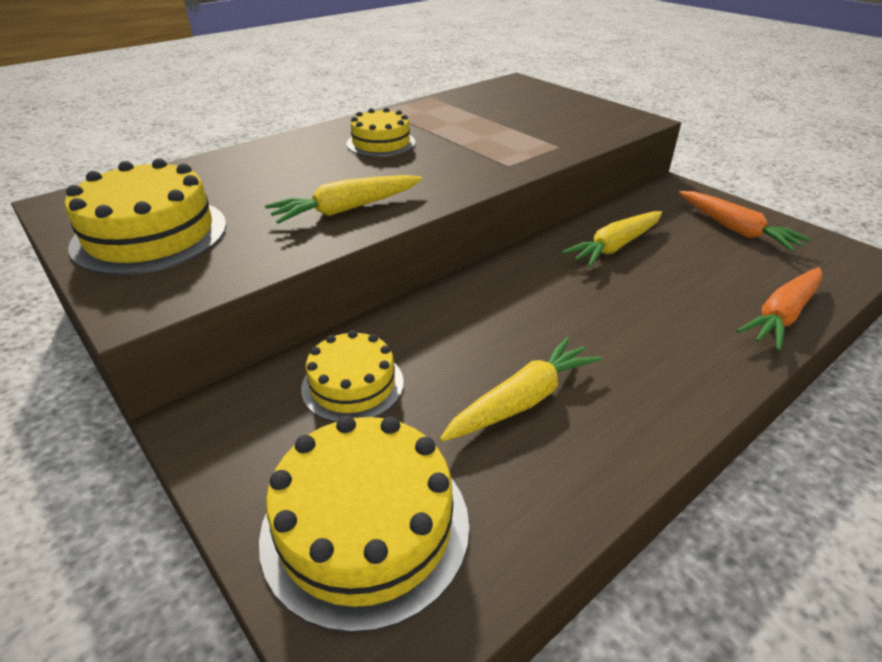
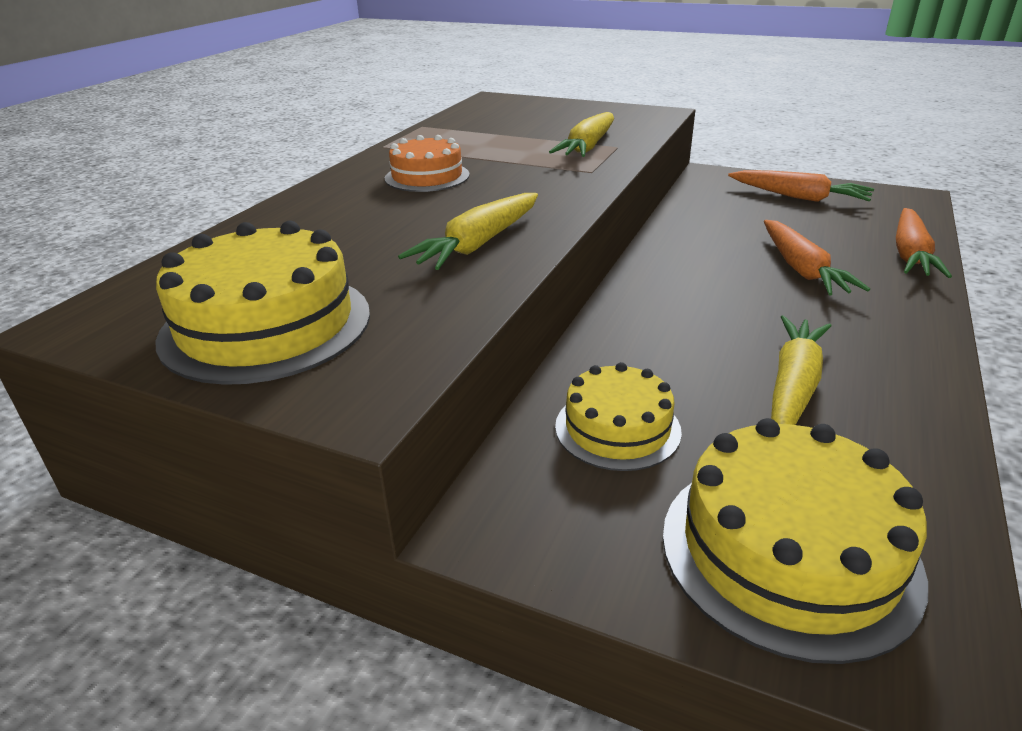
camera: 25 degrees left, 5 degrees down
yellow cake [347,108,416,157] -> orange cake [385,135,470,192]
yellow carrot [562,211,662,267] -> yellow carrot moved to [549,112,614,157]
none -> orange carrot [764,220,870,295]

